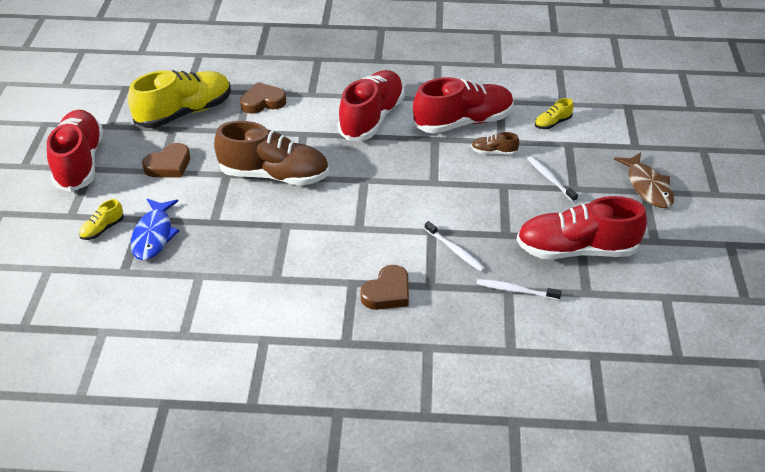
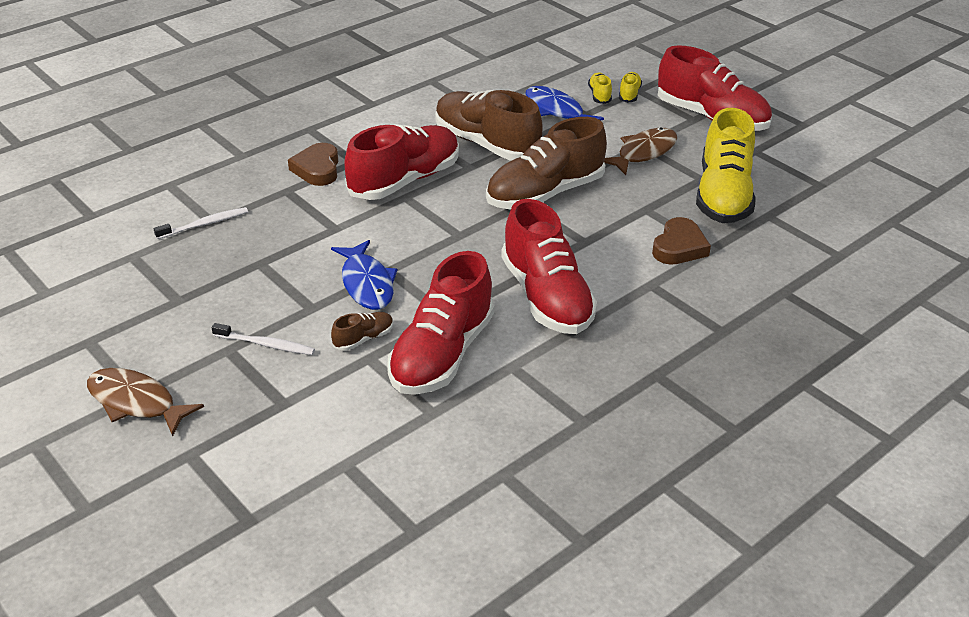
camera: 135 degrees right, 5 degrees down
brown heart [142,143,190,178] -> brown fish [604,128,677,175]
white toothbrush [424,221,485,272] -> none
red shoe [516,196,647,259] -> red shoe moved to [344,124,459,200]
yellow shoe [535,98,573,129] -> yellow shoe moved to [619,72,642,103]
none -> blue fish [331,240,397,310]
none -> brown shoe [435,90,543,161]

